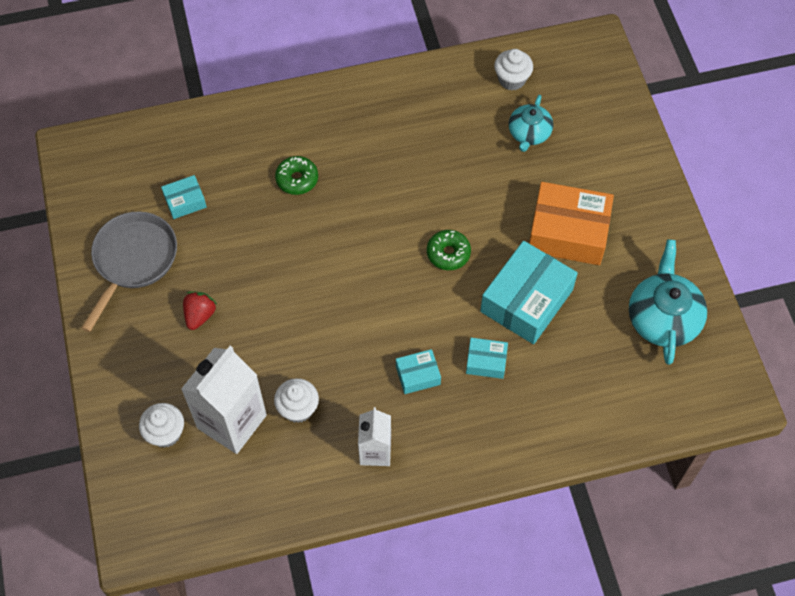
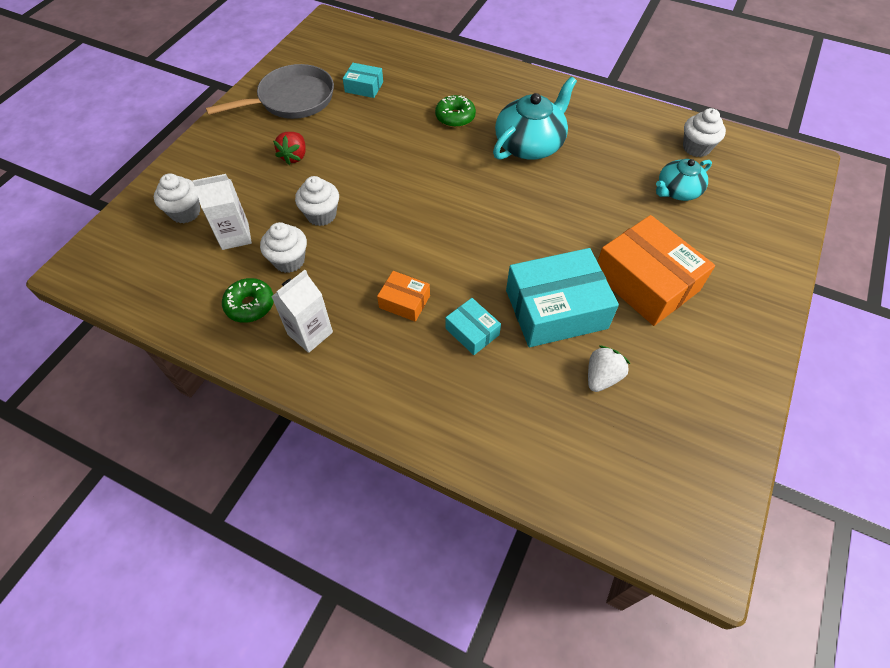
camera: 40 degrees right, 5 degrees down
white carton [181,346,267,454] -> white carton [193,174,252,250], size x0.59
red strawberry [183,292,217,330] -> red strawberry turned 135 degrees clockwise [273,132,306,165]
turquoise box [396,349,441,394] -> orange box [377,271,430,322]
green donut [427,230,471,270] -> green donut moved to [222,278,274,323]
turquoise teapot [629,239,707,365] -> turquoise teapot moved to [493,77,577,160]
none -> white cupcake [295,176,339,226]
none -> white strawberry [588,346,630,392]

